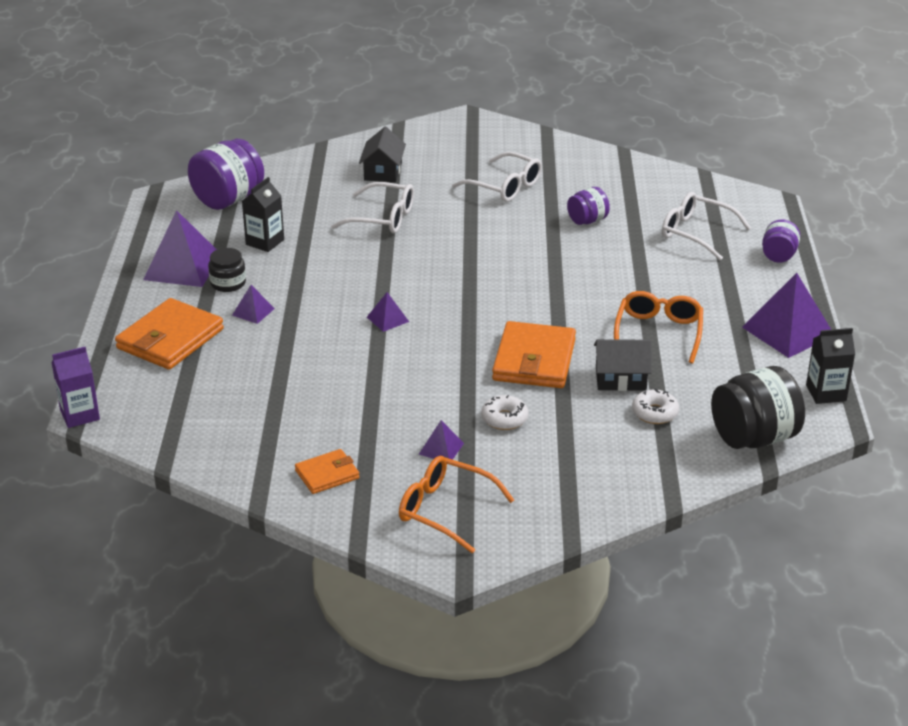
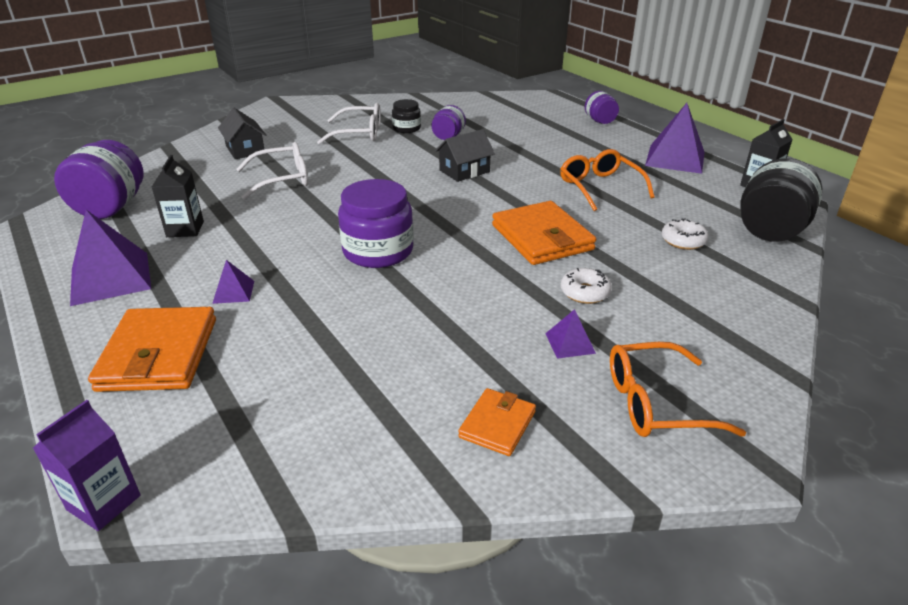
camera: 35 degrees left, 0 degrees up
black jar [208,248,246,292] -> black jar moved to [392,99,421,133]
purple pyramid [367,292,409,332] -> purple jar [338,179,414,268]
black house [594,339,652,391] -> black house moved to [435,129,495,182]
white glasses [662,192,751,260] -> none

